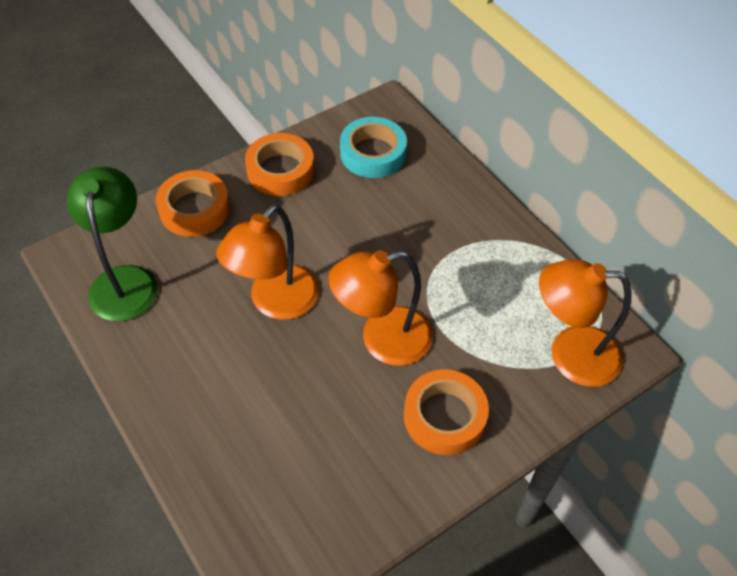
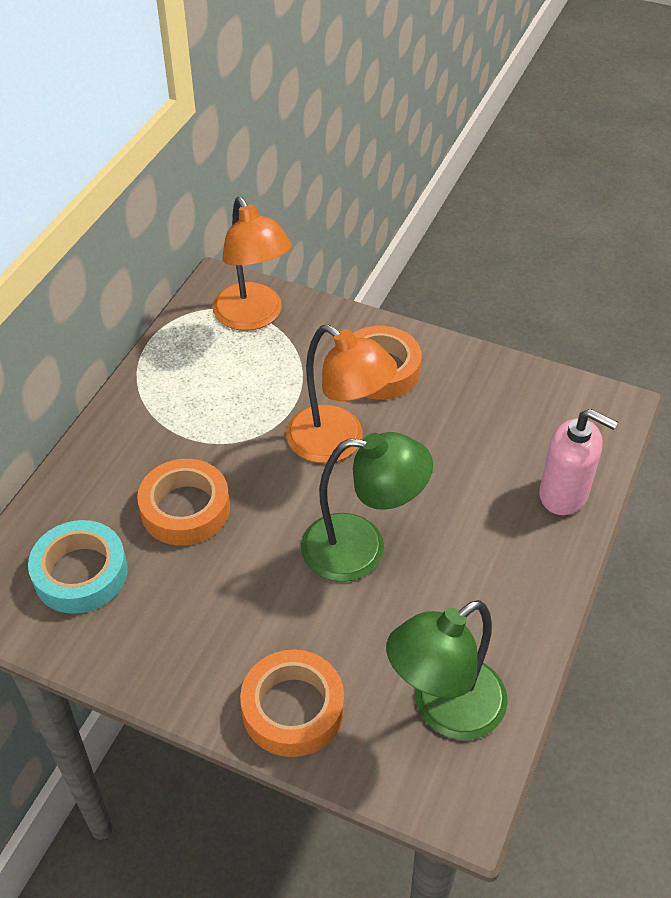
camera: 120 degrees left, 5 degrees down
orange lamp [216,204,319,320] -> green lamp [301,432,433,582]
orange tape [245,133,314,196] -> orange tape moved to [137,459,230,545]
none -> pink soap dispenser [539,409,618,515]

